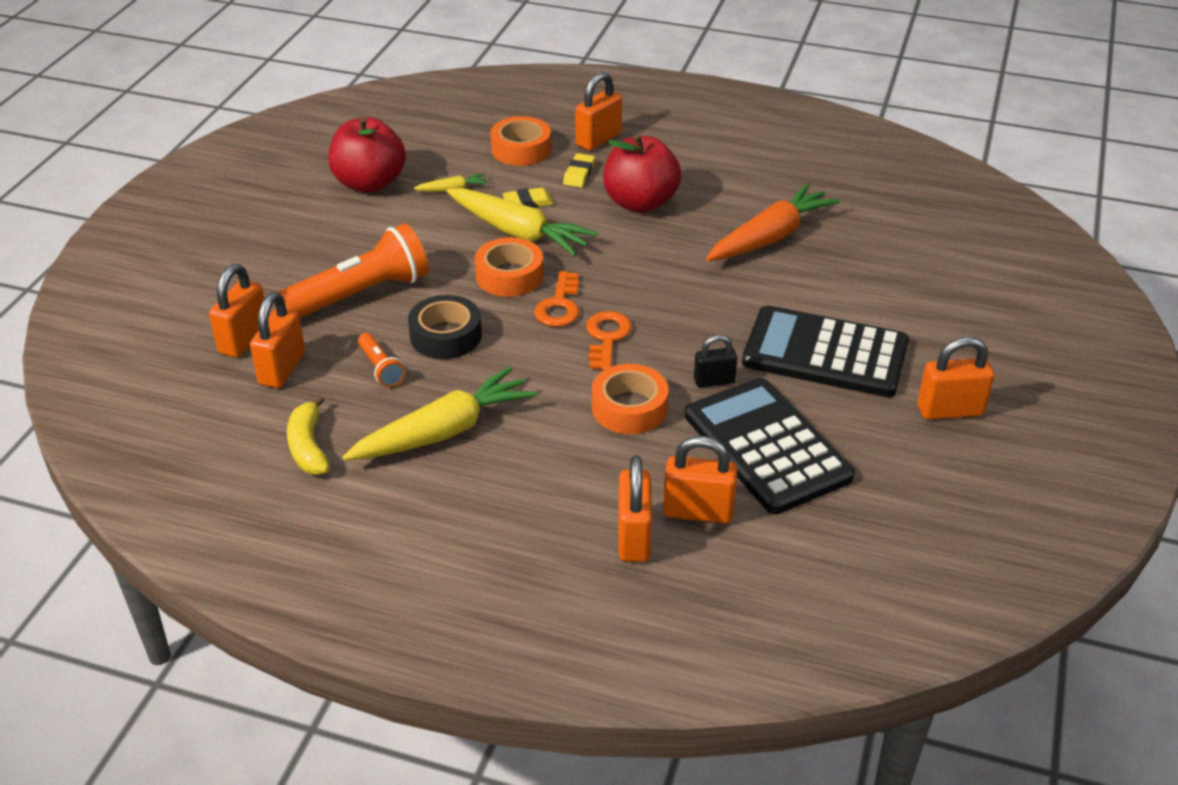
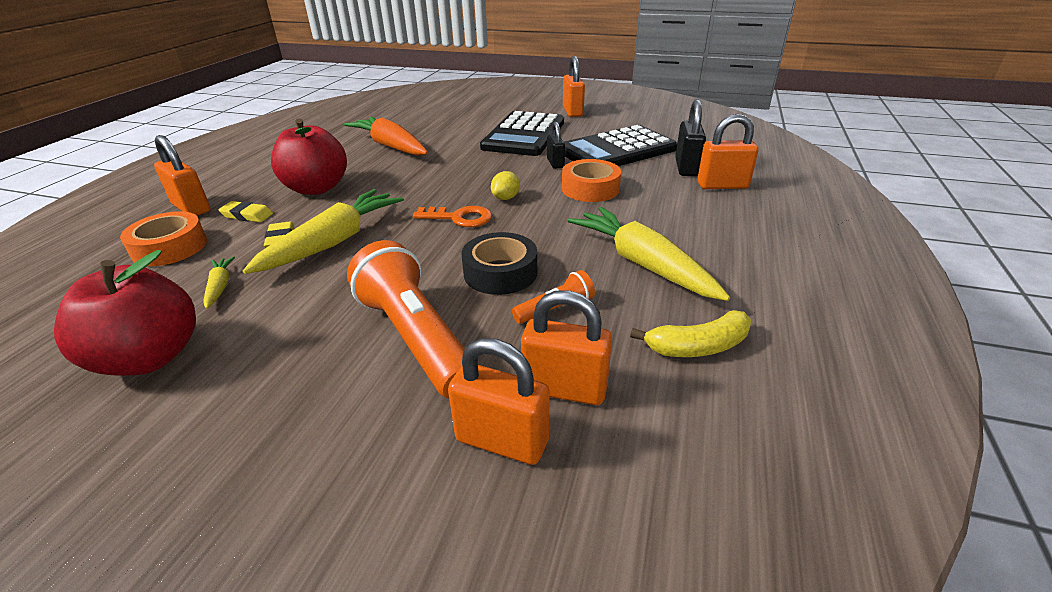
camera: 90 degrees left, 5 degrees down
orange tape [475,237,544,297] -> none
orange key [586,311,632,371] -> yellow lemon [491,171,520,200]
orange padlock [663,436,738,523] -> black padlock [675,99,706,176]

